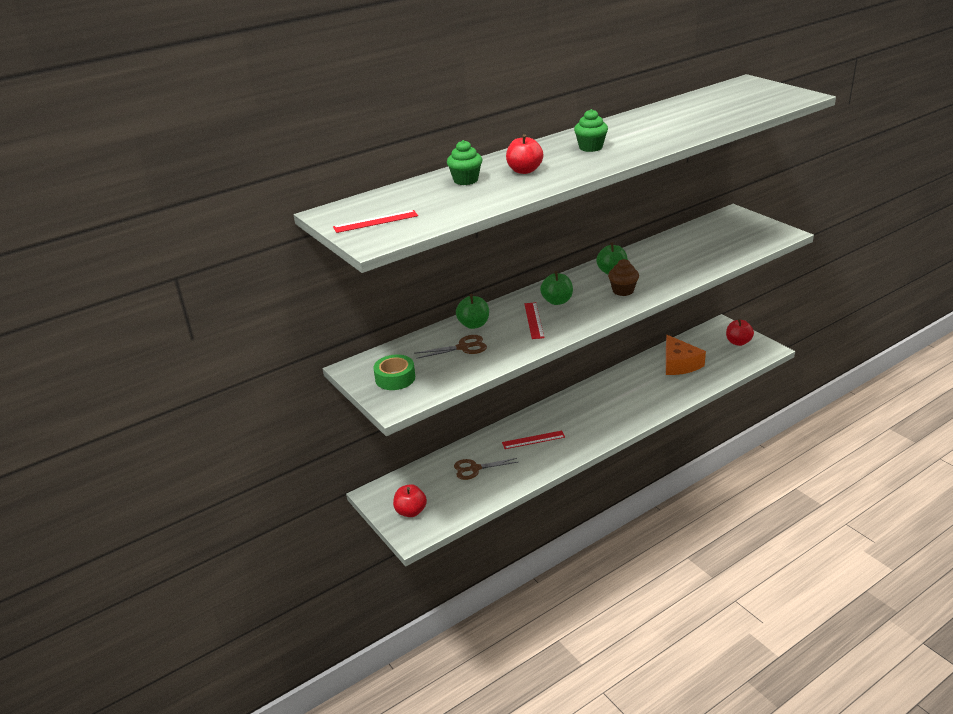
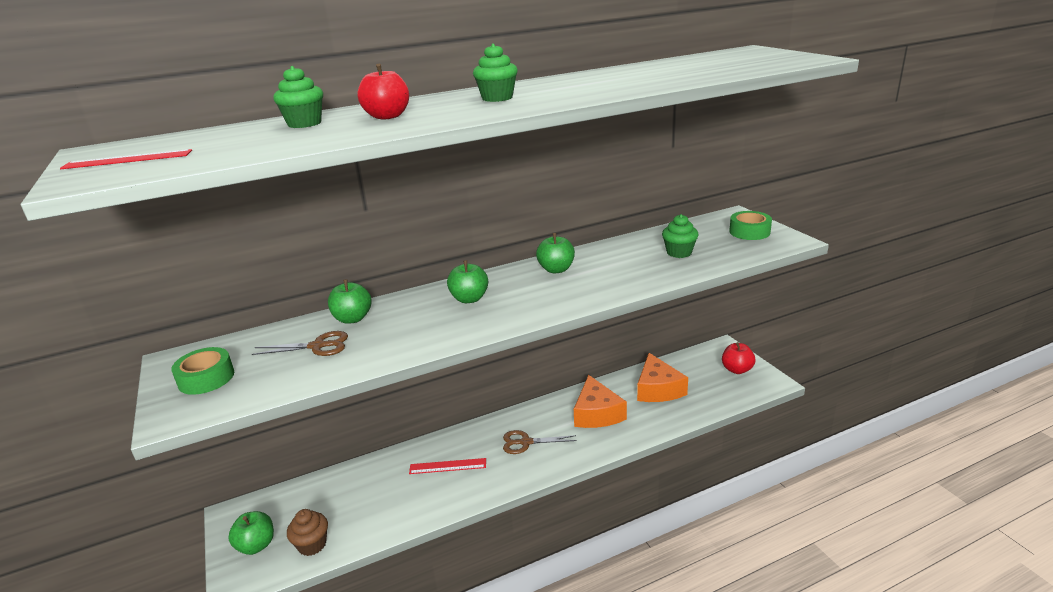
camera: 10 degrees right, 5 degrees down
red apple [393,484,427,517] -> green apple [228,511,274,555]
brown scissors [454,458,518,480] -> brown scissors moved to [503,430,577,454]
red ruler [524,302,544,339] -> none
brown cupcake [608,259,639,296] -> brown cupcake moved to [287,509,328,556]
none -> orange cheese [574,375,627,428]
none -> green cupcake [662,214,699,258]
none -> green tape [729,211,772,240]

